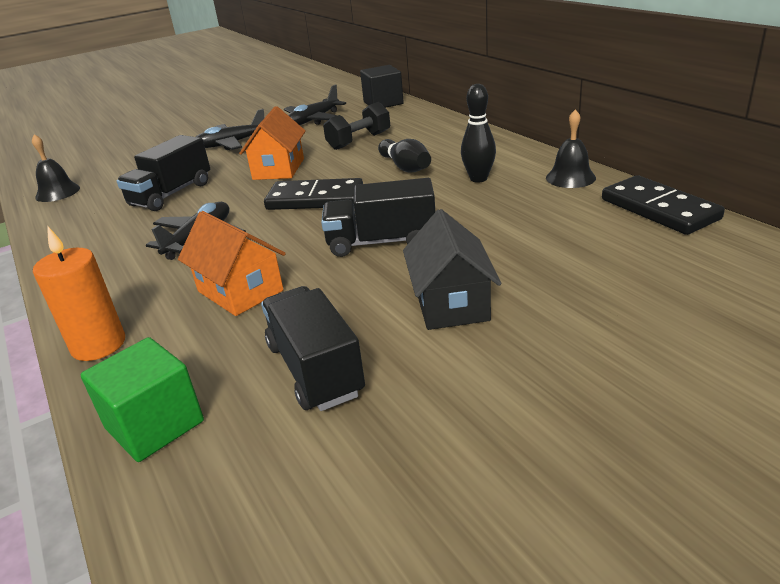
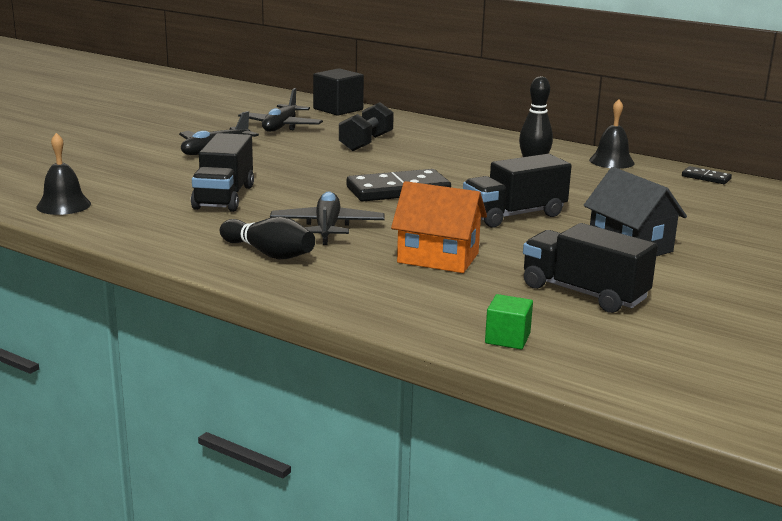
camera: 30 degrees left, 10 degrees down
orange candle [33,226,125,361] -> none
green cube [80,337,204,462] -> green cube [485,294,533,349], size x0.60
orange house [239,106,306,180] -> none
black bowling pin [378,139,431,172] -> black bowling pin moved to [220,217,315,259]
black domino [602,175,725,235] -> black domino [682,166,732,184], size x0.49

